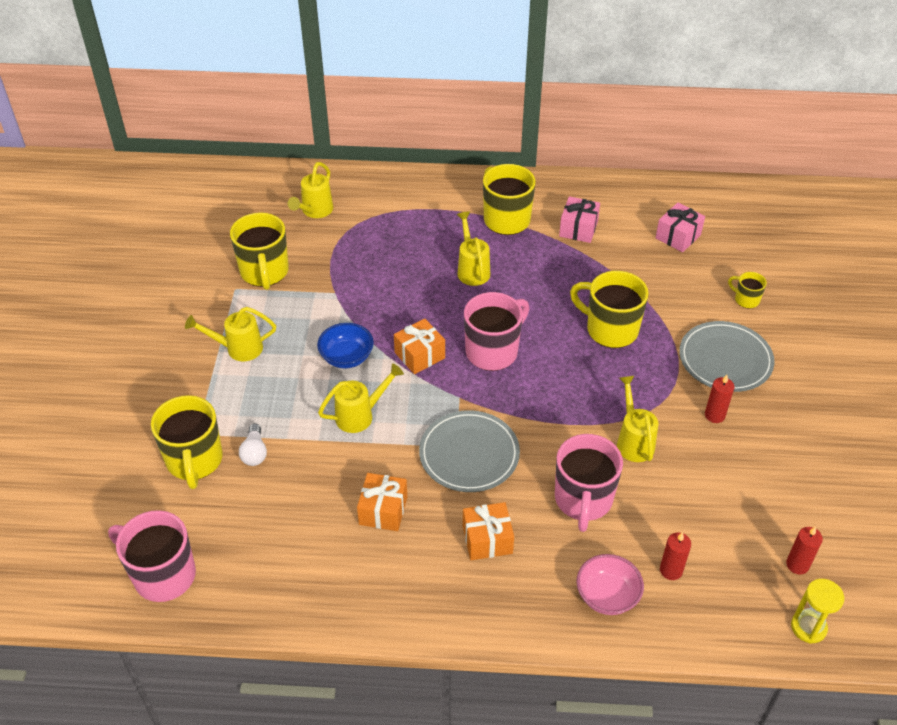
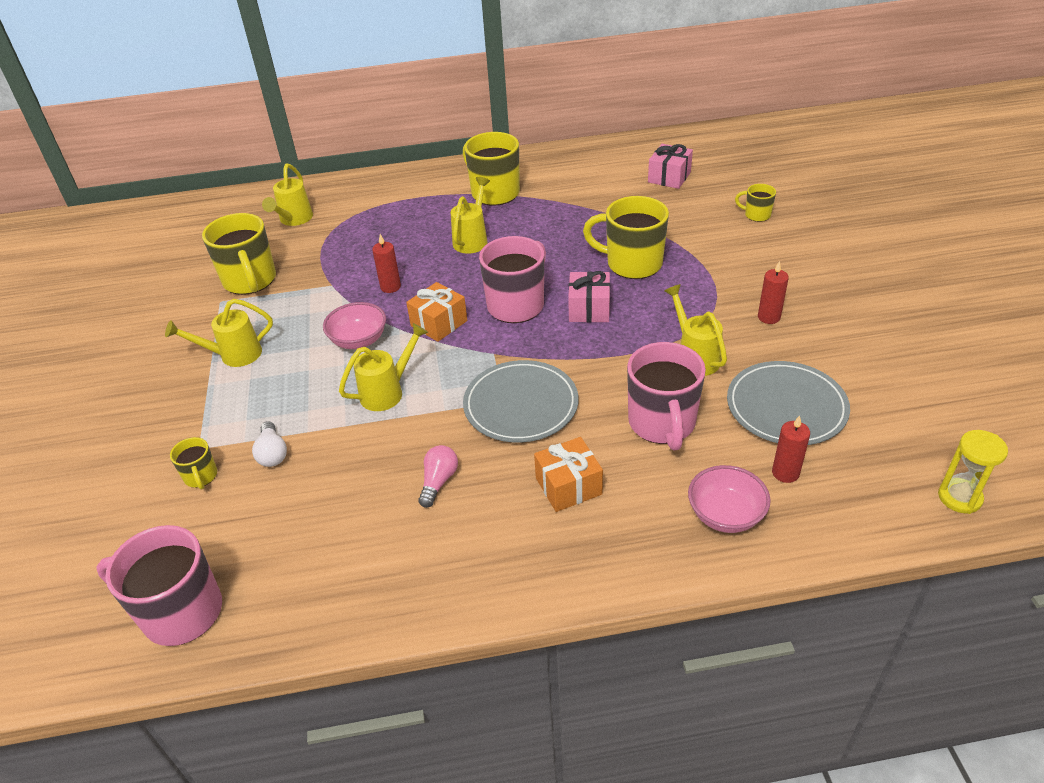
camera: 10 degrees left, 5 degrees down
yellow mug [151,395,223,489] -> yellow mug [170,437,217,489], size x0.49
blue bowl [317,323,374,368] -> pink bowl [323,302,386,349]
orange gift [357,473,407,531] -> pink light bulb [418,445,458,508]
yellow watering can [457,211,490,286] -> yellow watering can turned 45 degrees clockwise [451,177,490,254]
pink gift [559,196,600,243] -> pink gift moved to [568,271,610,322]
grey plate [679,321,775,392] -> grey plate moved to [727,361,850,445]
red candle [786,527,823,575] -> red candle moved to [372,234,401,293]

